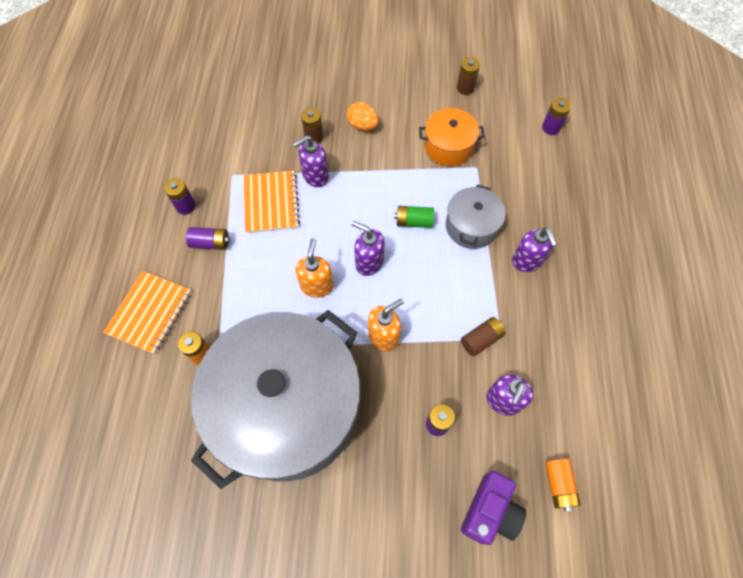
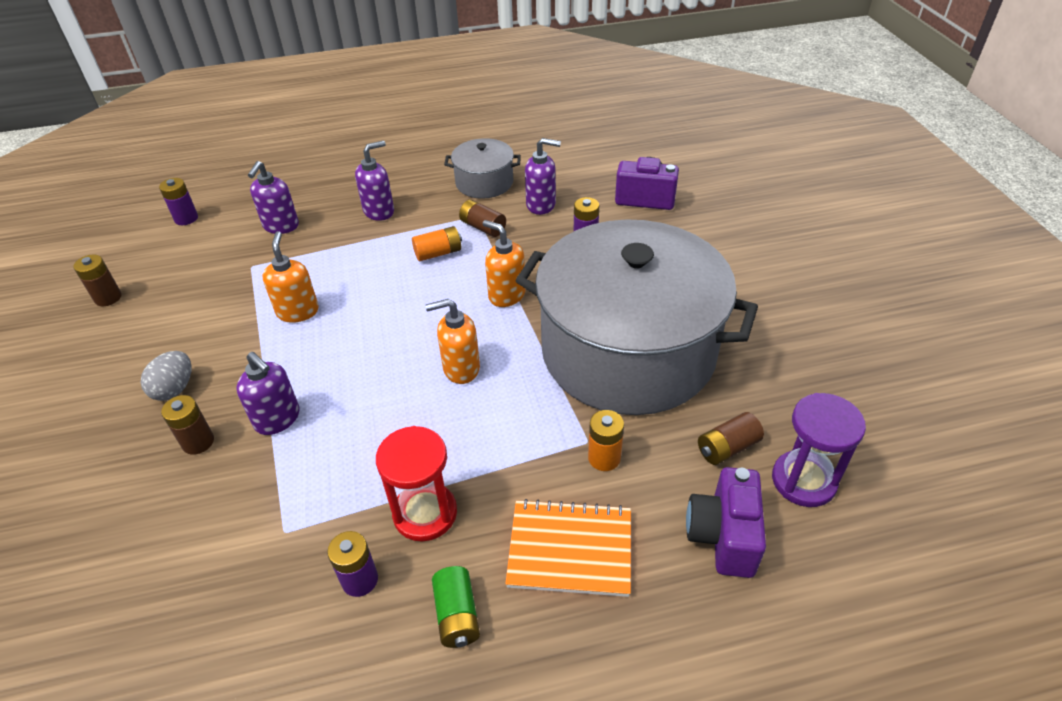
camera: 105 degrees left, 20 degrees down
purple battery [186,227,230,250] -> red hourglass [376,426,457,542]
orange notebook [244,171,300,233] -> none
orange egg [347,102,379,131] -> grey egg [141,351,192,401]
purple soap dispenser [351,221,385,276] -> purple soap dispenser moved to [248,161,299,234]
green battery [394,206,434,228] -> green battery moved to [432,566,480,648]
orange pot [419,108,485,166] -> none
grey pot [446,184,506,249] -> grey pot moved to [444,138,521,199]
orange battery [545,459,581,511] -> orange battery moved to [412,226,462,261]
none -> orange soap dispenser [262,231,319,323]
none -> purple camera [686,467,766,578]
none -> brown battery [698,412,764,465]
none -> purple hourglass [772,393,866,507]

